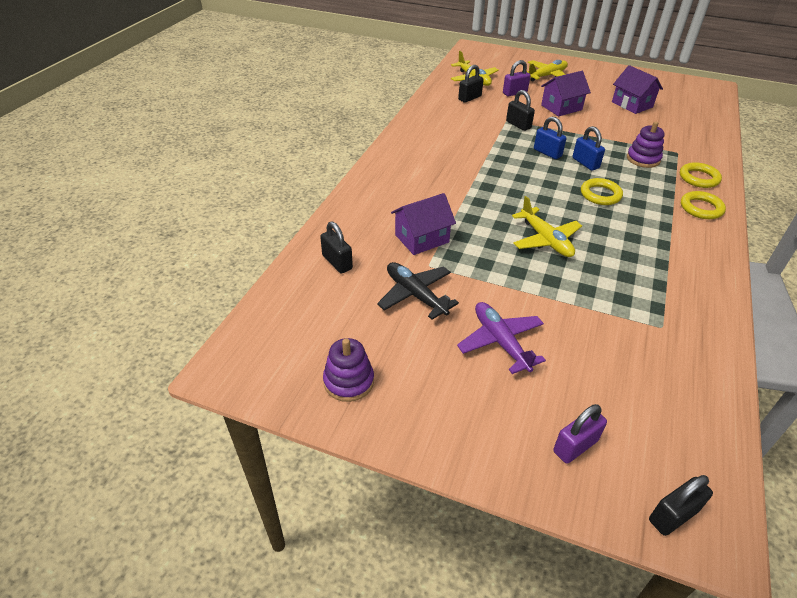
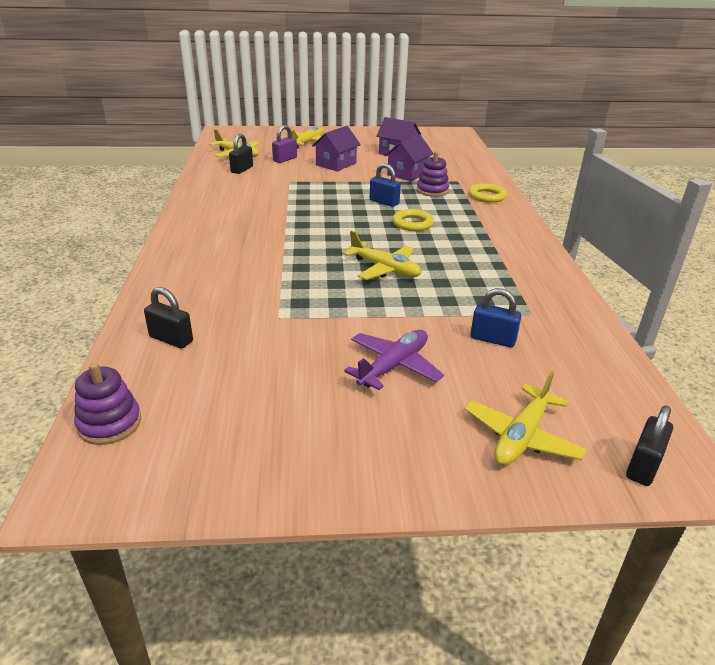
camera: 25 degrees left, 10 degrees down
purple stacking toy [323,338,374,402] -> purple stacking toy moved to [74,363,141,445]
black plane [377,262,459,320] -> none
purple house [391,193,456,255] -> purple house moved to [384,134,434,181]
purple plane [457,302,546,374] -> purple plane turned 90 degrees clockwise [344,330,444,390]
black padlock [506,90,535,131] -> none
blue padlock [534,117,566,159] -> blue padlock moved to [471,288,521,347]
purple padlock [553,404,607,464] -> yellow plane [464,371,587,466]
yellow ring [681,191,726,219] -> none

